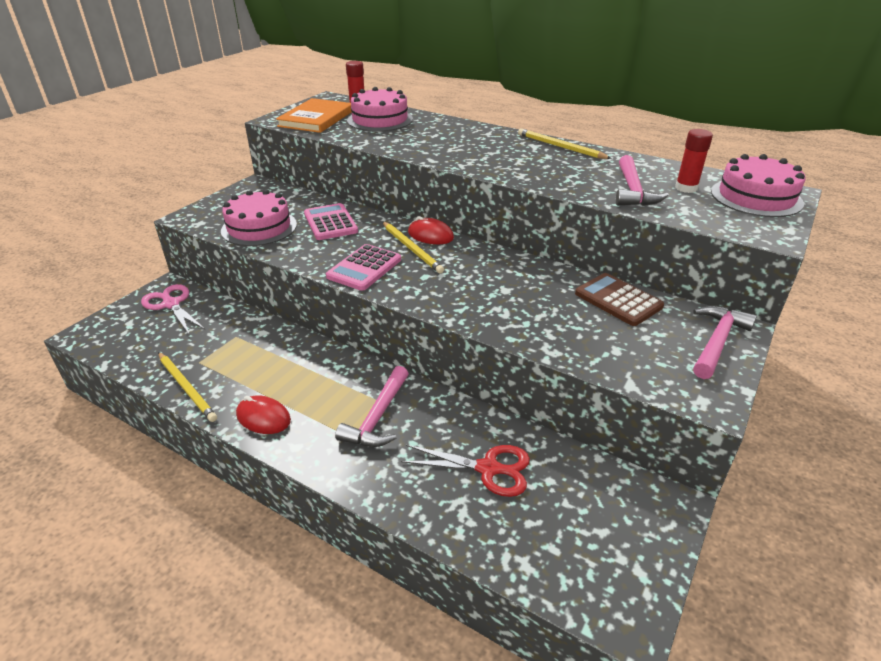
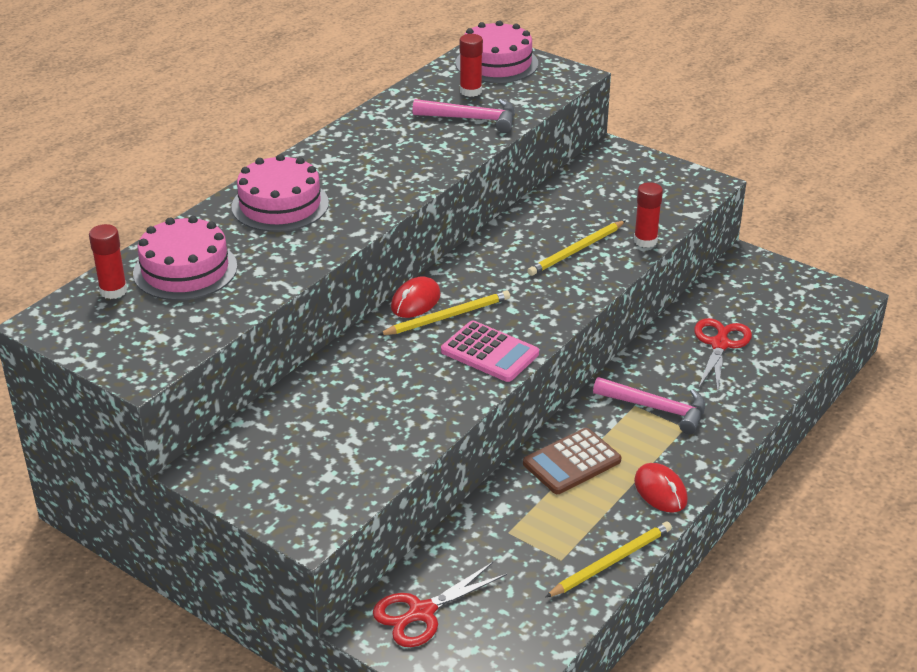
camera: 85 degrees left, 0 degrees up
pink scissors [141,284,205,334] -> red scissors [373,562,507,647]
pink cake [221,190,297,246] -> pink cake moved to [231,154,329,232]
red mouse [236,395,291,434] -> red mouse turned 60 degrees counterclockwise [634,463,688,513]
orange book [276,98,352,133] -> none
pink calculator [304,203,358,240] -> none
yellow pencil [518,128,612,159] -> yellow pencil moved to [527,221,625,276]
brown calculator [575,273,664,326] -> brown calculator moved to [523,428,621,494]
pink hammer [693,305,757,379] -> none
none -> red glue stick [634,182,663,248]

